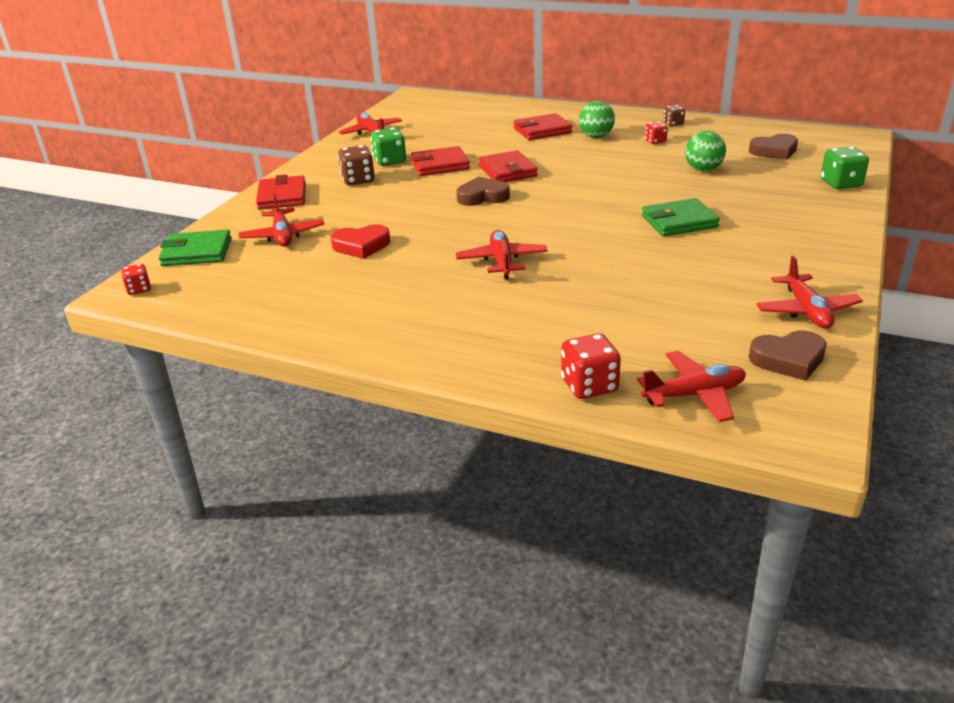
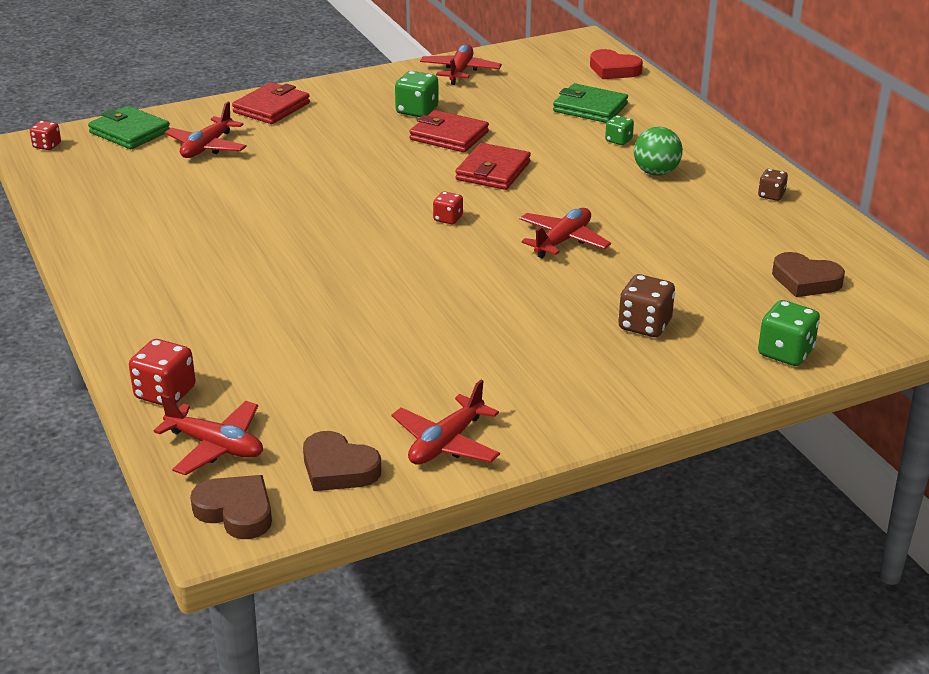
camera: 40 degrees right, 0 degrees up
red heart [331,224,390,259] -> red heart moved to [590,49,643,79]
brown dice [338,145,375,185] -> brown dice moved to [618,274,675,337]
brown heart [456,177,510,206] -> brown heart moved to [190,475,272,539]
red plane [456,230,548,279] -> red plane moved to [519,208,611,258]
red wallet [513,113,572,140] -> green dice [605,115,634,145]
green wallet [642,198,720,237] -> green wallet moved to [553,83,628,123]
red dice [645,121,668,144] -> red dice moved to [433,191,463,224]
green ball [685,131,726,172] -> none

